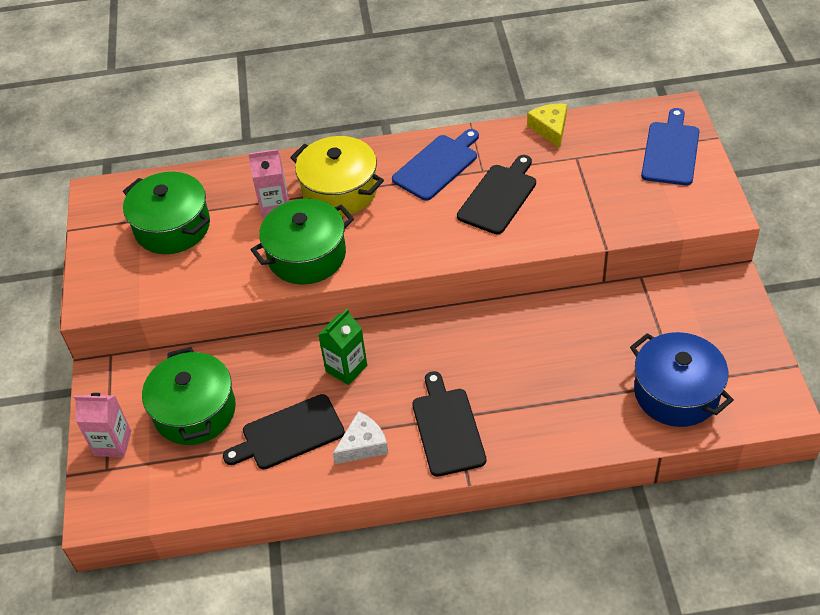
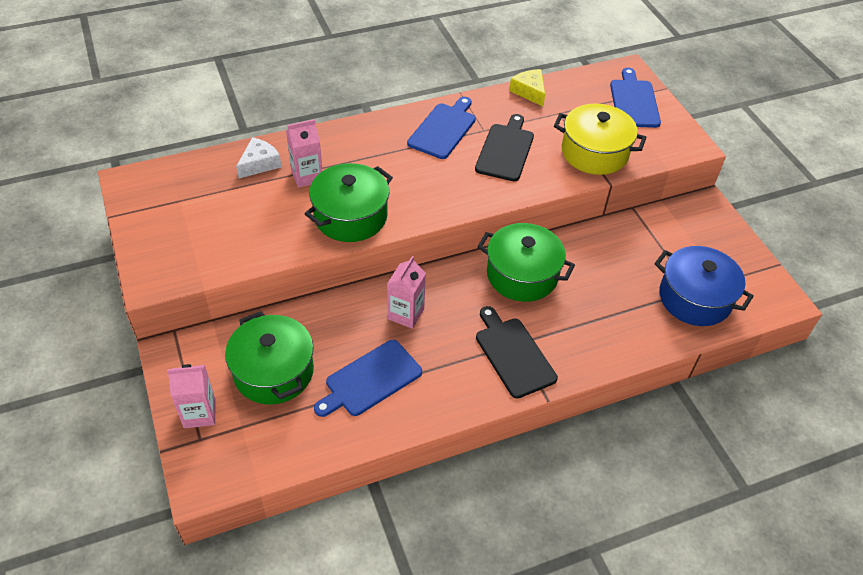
camera: 20 degrees left, 0 degrees up
green pot [123,172,210,254] -> green pot moved to [477,223,575,302]
black cutting board [223,394,345,469] -> blue cutting board [314,340,422,417]
yellow pot [290,136,384,216] -> yellow pot moved to [554,104,647,175]
green carton [318,309,367,385] -> pink carton [387,256,426,329]
white cheese [333,411,389,464] -> white cheese moved to [236,137,281,178]

